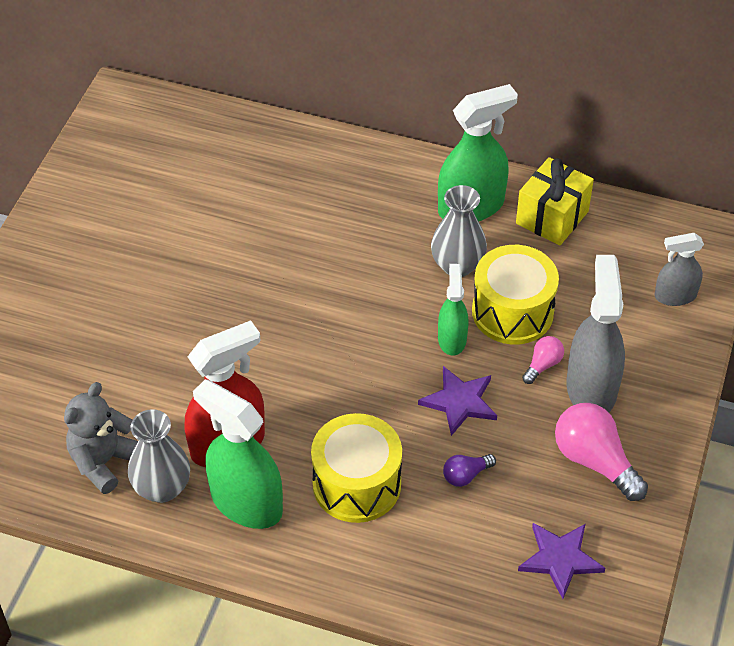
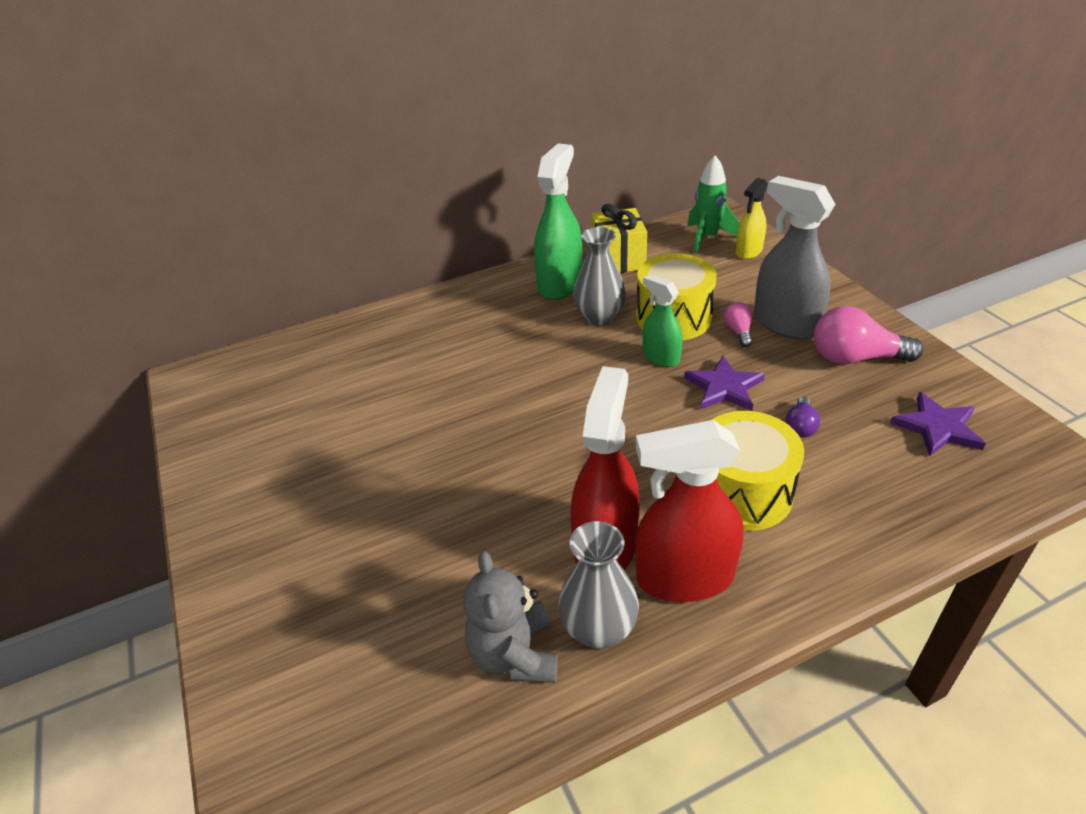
camera: 40 degrees left, 10 degrees down
green spray bottle [193,379,283,529] -> red spray bottle [635,420,744,602]
grey spray bottle [655,233,704,306] -> yellow spray bottle [736,178,768,259]
none -> green rocket [687,155,739,253]

